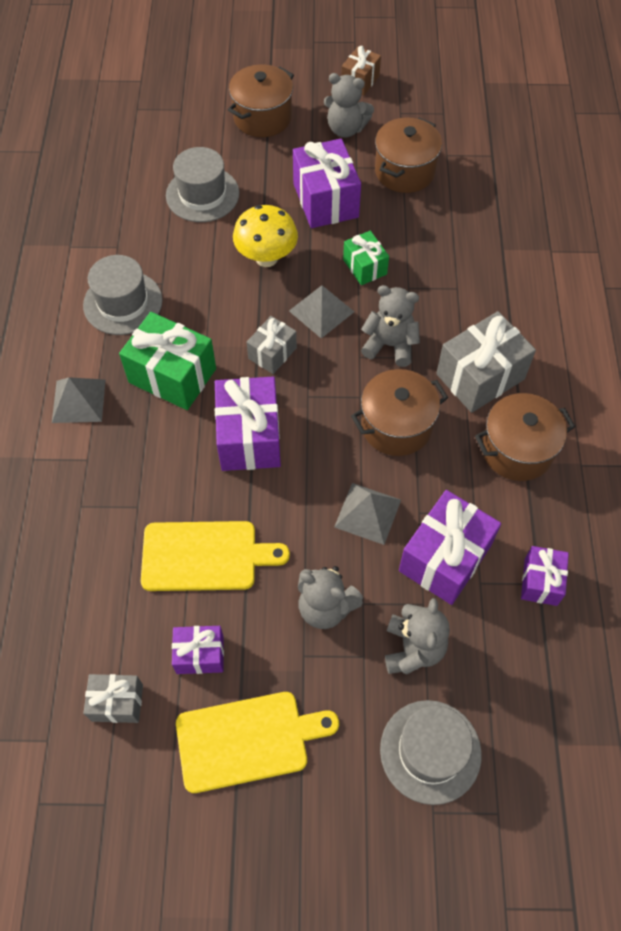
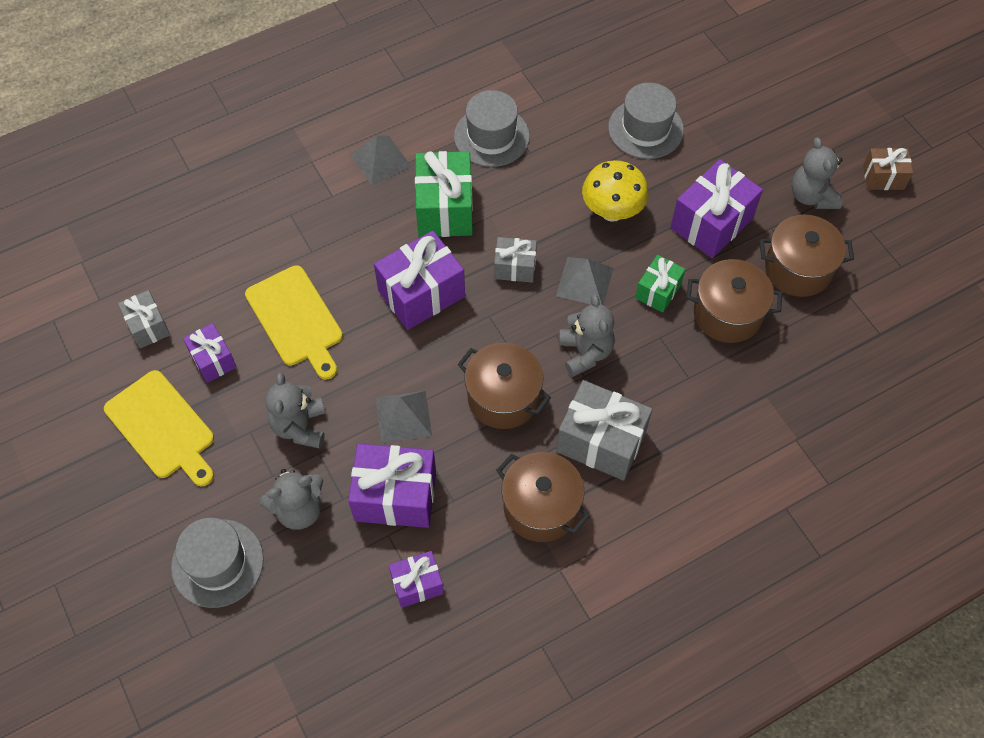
camera: 60 degrees right, 0 degrees up
brown pot [228,65,294,137] -> brown pot moved to [686,259,782,343]

